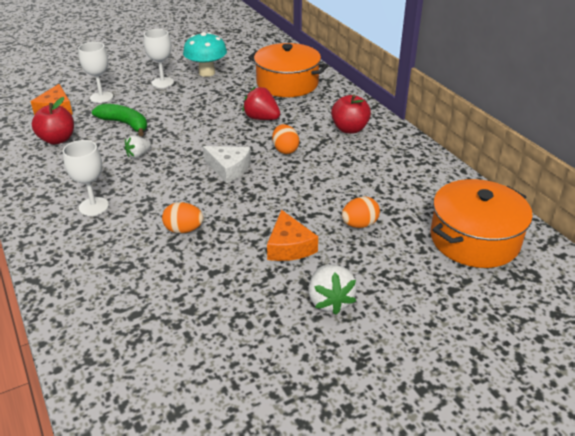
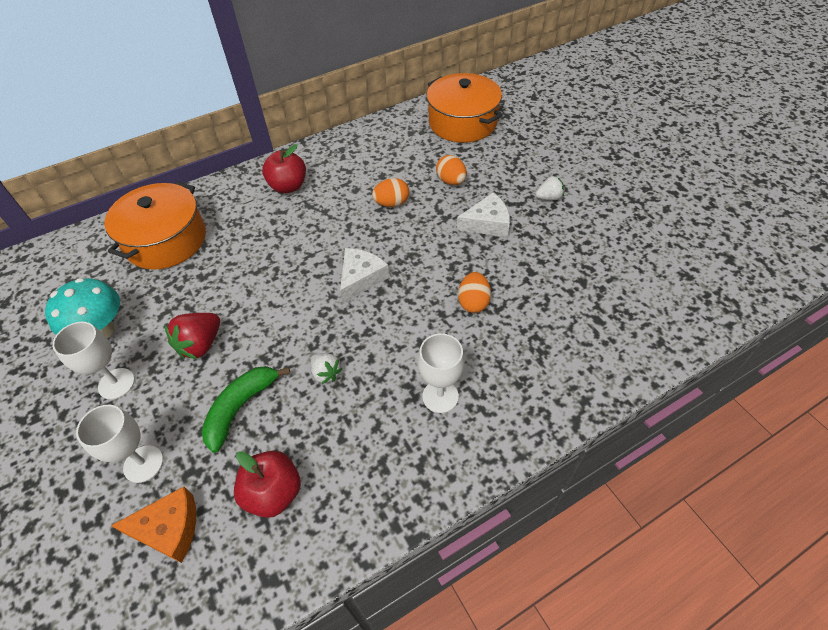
camera: 90 degrees left, 15 degrees up
red strawberry [242,87,280,120] -> red strawberry moved to [165,313,220,359]
orange cheese [267,210,318,261] -> white cheese [457,193,510,237]
orange egg [272,124,299,154] -> orange egg moved to [372,178,409,207]
white strawberry [308,265,357,315] -> white strawberry [535,175,564,200], size x0.63

